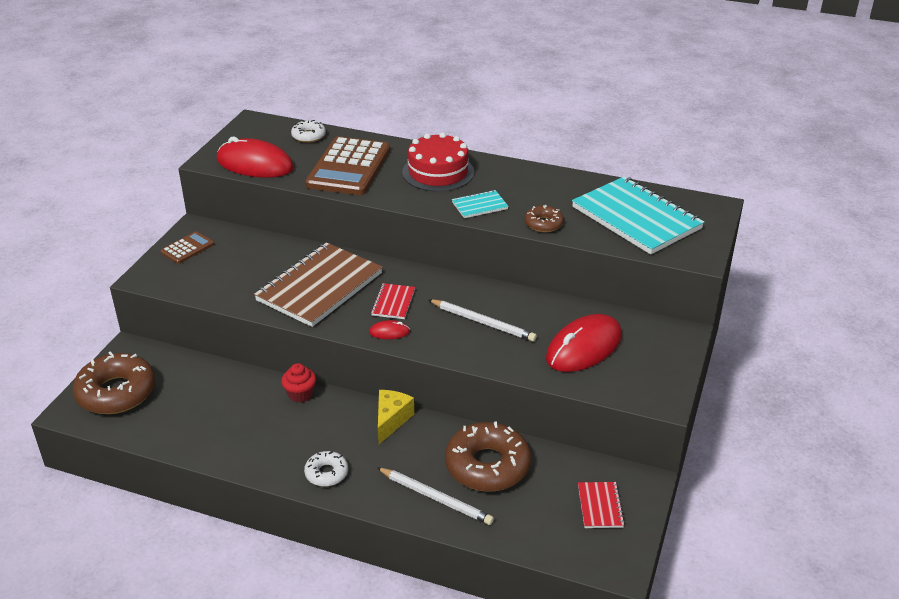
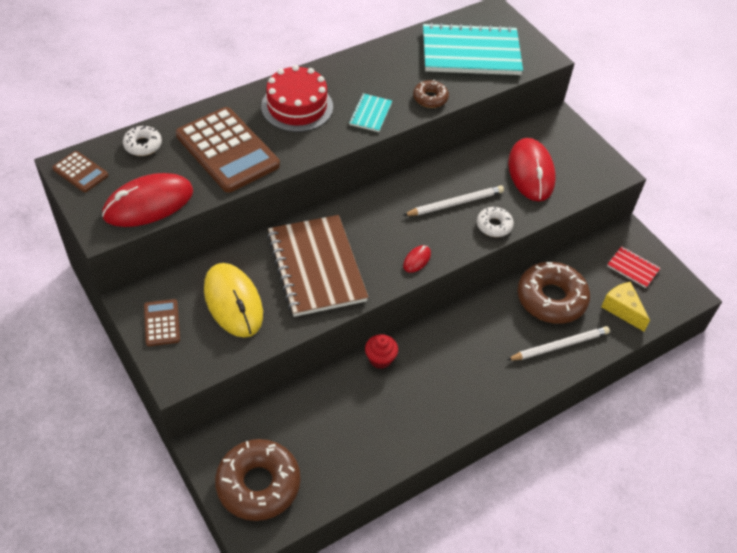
camera: 55 degrees left, 15 degrees up
white donut [304,451,348,487] -> white donut moved to [477,206,514,237]
red notebook [371,283,415,319] -> none
yellow cheese [378,390,414,444] -> yellow cheese moved to [601,282,650,331]
none -> brown calculator [52,151,108,192]
none -> yellow mouse [204,263,263,337]

